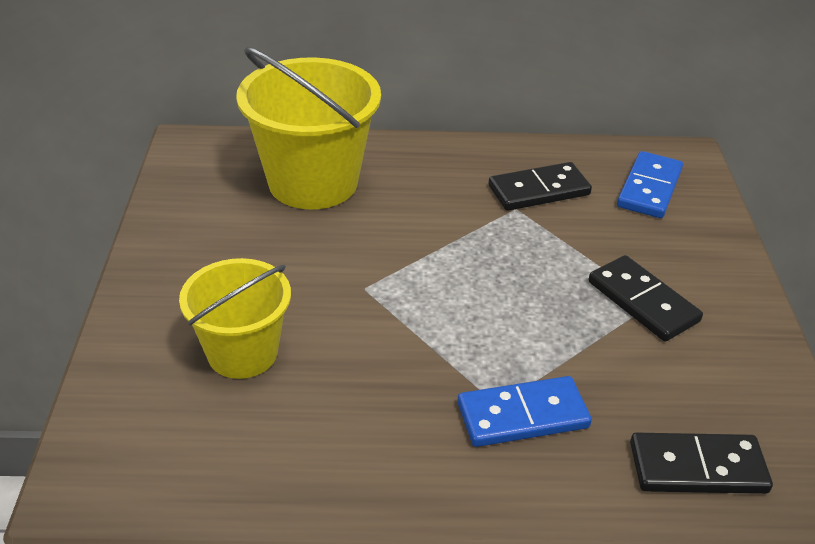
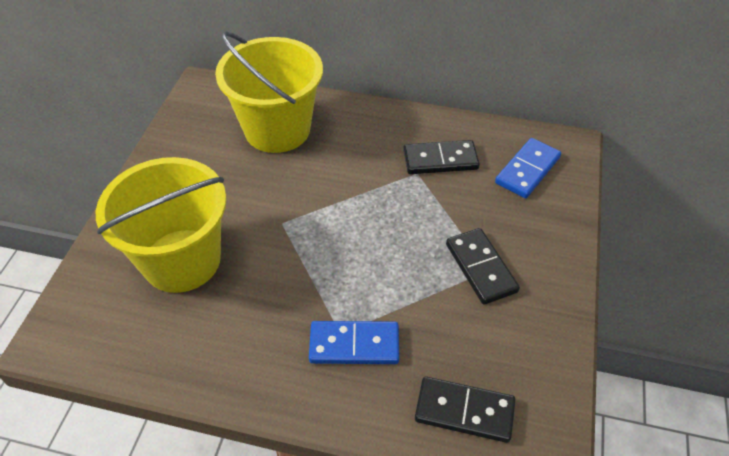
camera: 15 degrees right, 10 degrees up
yellow bucket [179,258,291,379] -> yellow bucket [96,157,226,293], size x1.58

